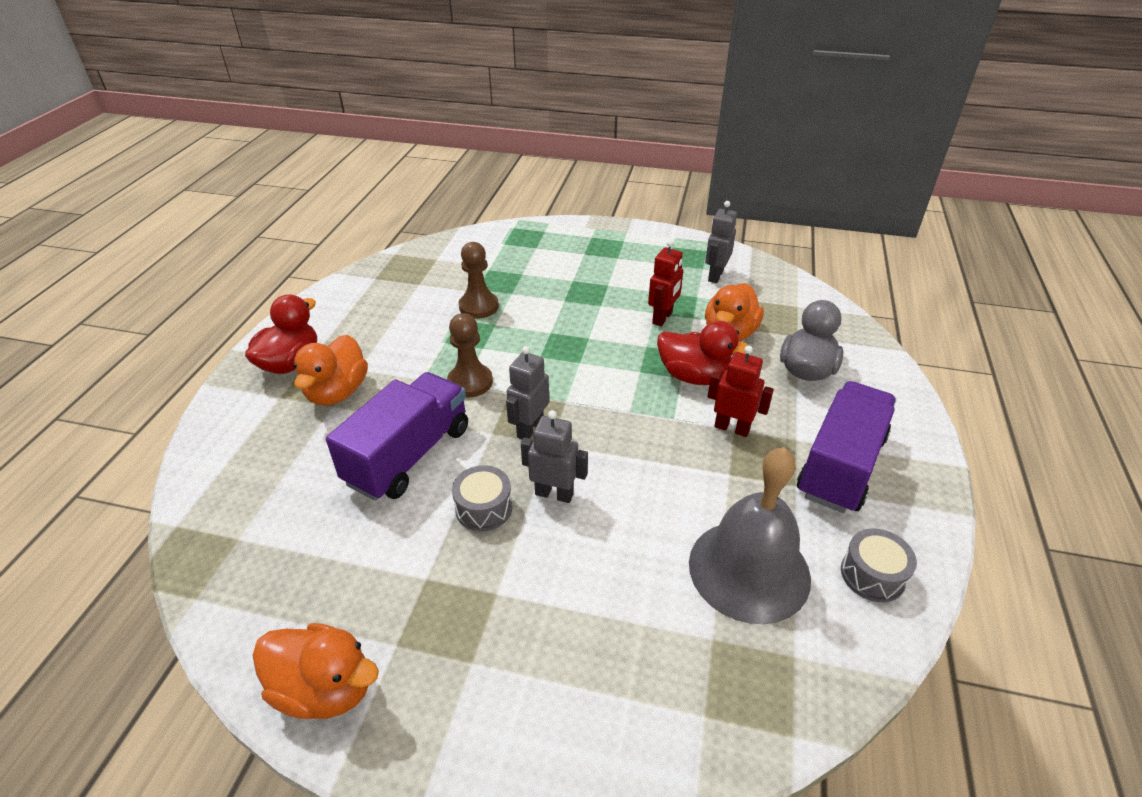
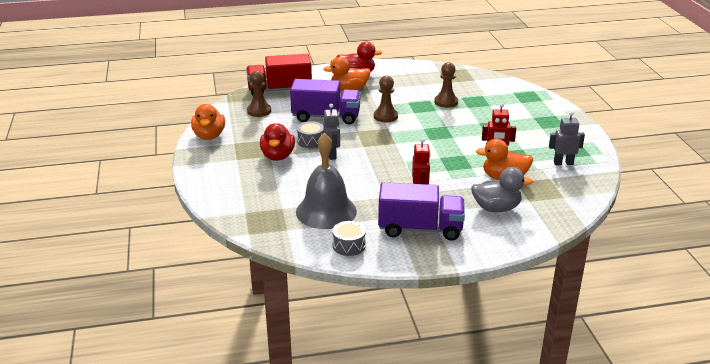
camera: 65 degrees right, 10 degrees down
grey robot [506,346,549,440] -> none
red duck [657,321,749,385] -> red duck moved to [260,123,295,161]
none -> red truck [246,54,312,95]
none -> brown pawn [247,71,271,117]

